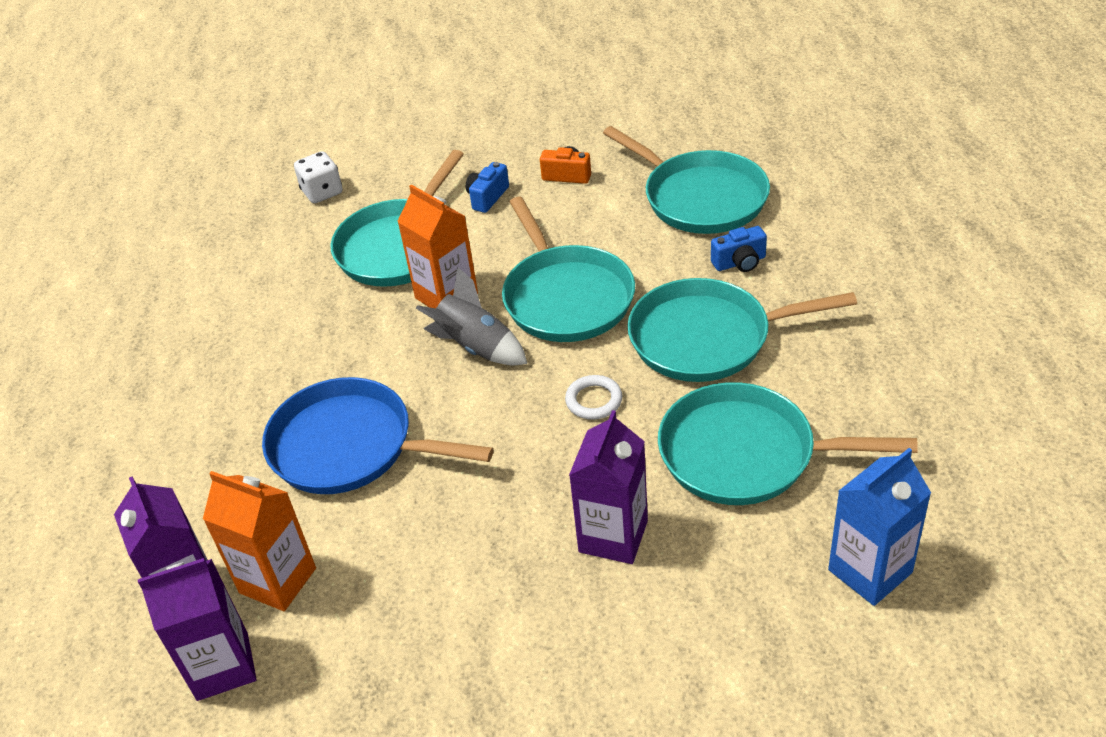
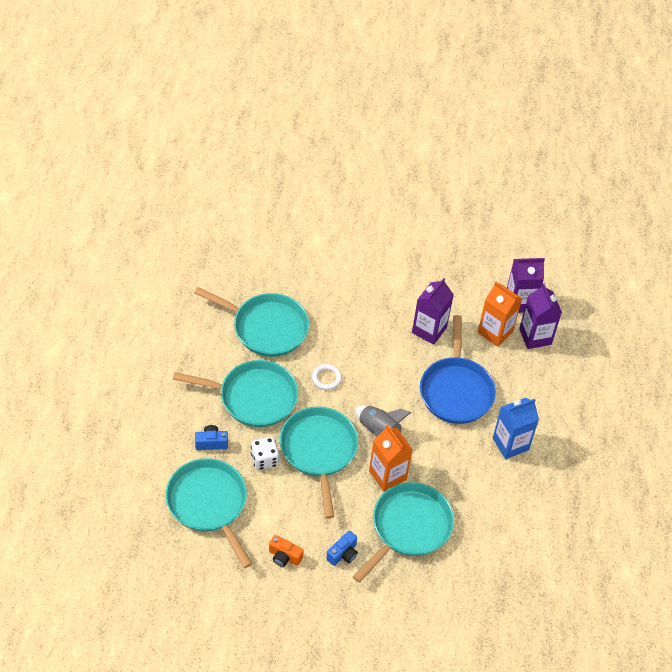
camera: 175 degrees left, 10 degrees up
blue pan [262,377,494,494] -> blue pan turned 60 degrees clockwise [420,315,496,424]
white dice [294,151,343,203] -> white dice moved to [251,437,279,470]
purple carton [569,410,648,564] -> purple carton moved to [412,278,454,345]
blue carton [828,448,931,606] -> blue carton moved to [493,398,539,459]

